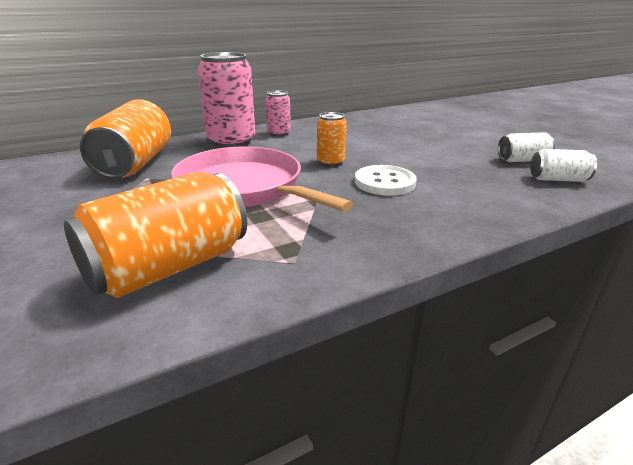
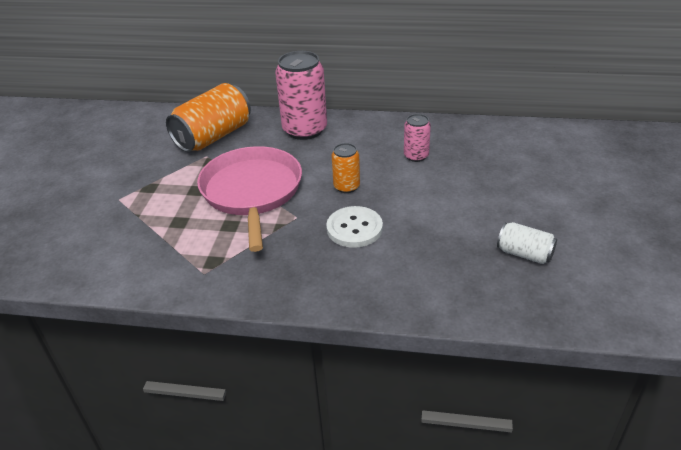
camera: 40 degrees right, 10 degrees up
orange can [64,171,247,298] -> none
pink can [265,90,291,136] -> pink can moved to [404,114,431,162]
white can [530,149,597,182] -> none

